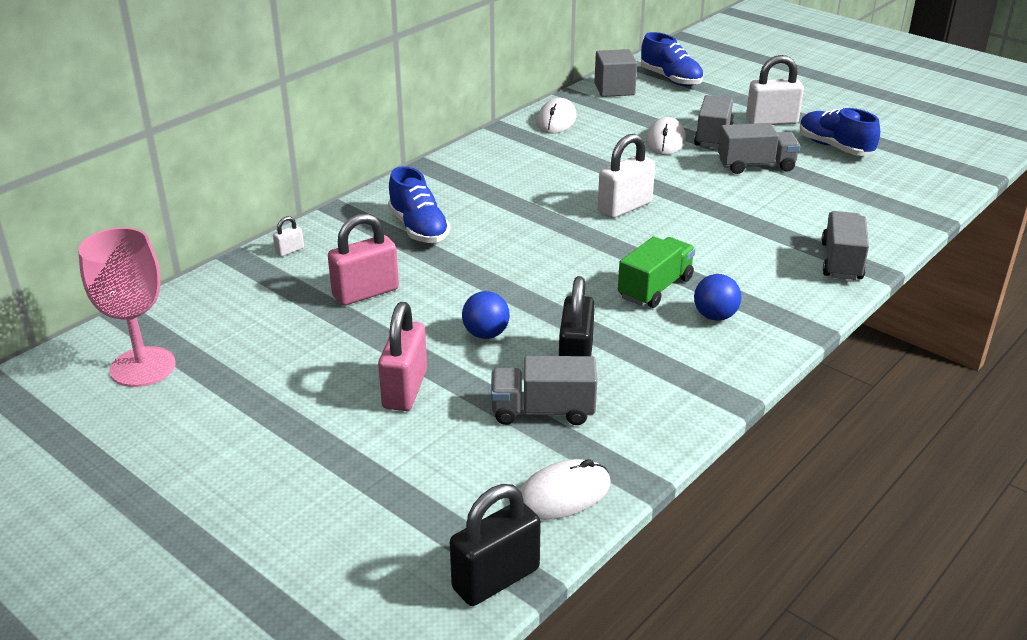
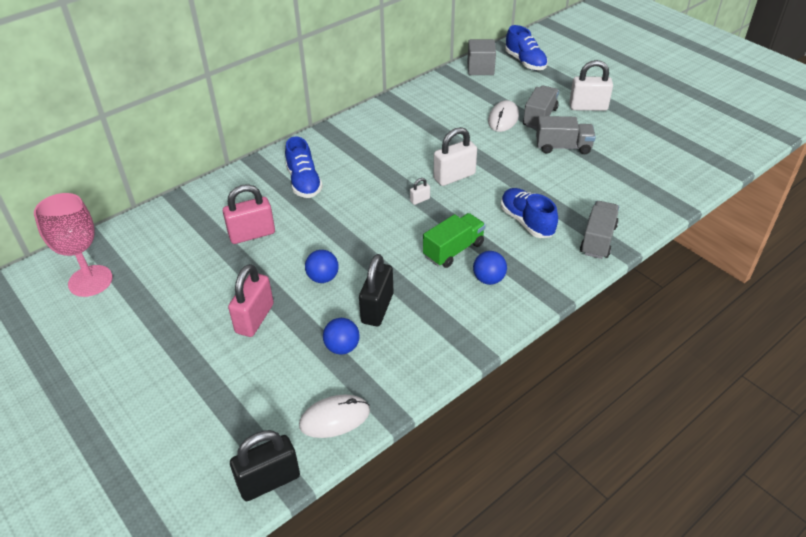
camera: 10 degrees right, 10 degrees up
white padlock [273,216,304,257] -> white padlock moved to [410,178,430,205]
grey truck [491,356,597,425] -> blue ball [323,318,360,355]
white mouse [537,98,576,134] -> none
blue shoe [800,108,880,156] -> blue shoe moved to [501,188,558,238]

